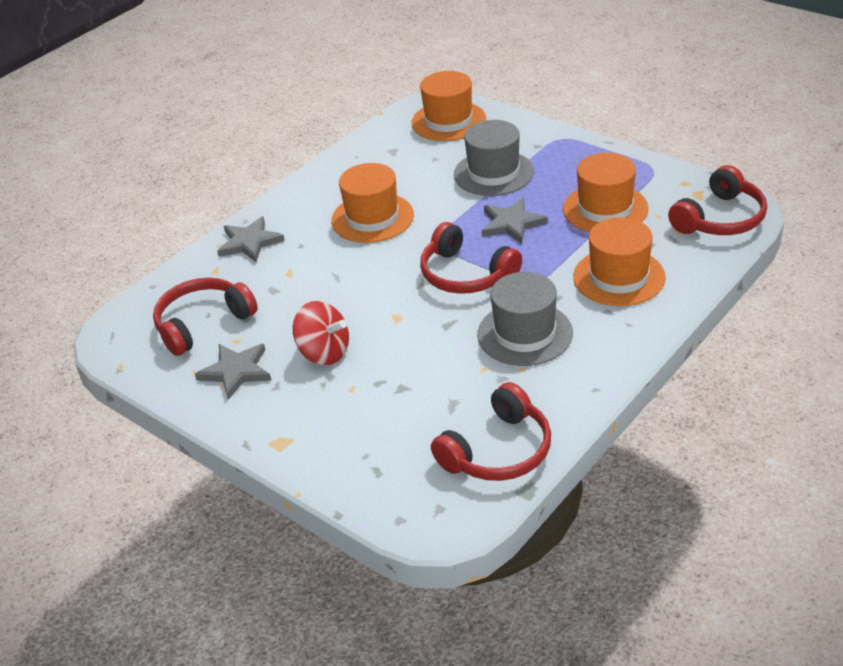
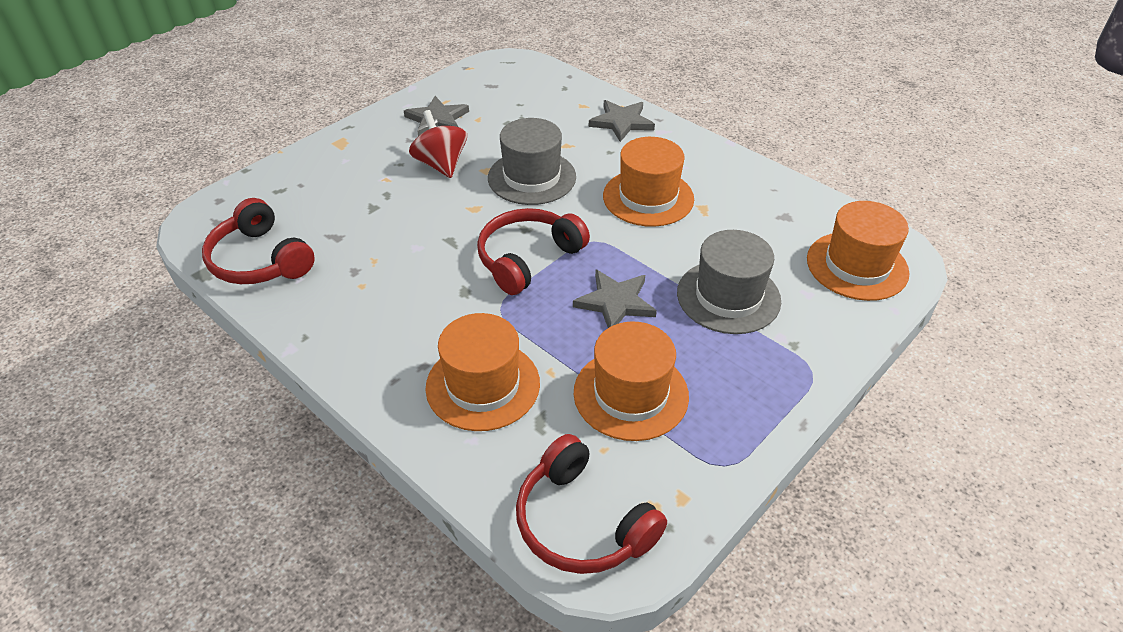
camera: 90 degrees right, 5 degrees up
red headphones [153,278,258,356] -> none
red spinning top [293,301,349,365] -> red spinning top turned 120 degrees clockwise [409,110,467,178]
grey hat [477,272,573,366] -> grey hat moved to [488,118,576,205]

